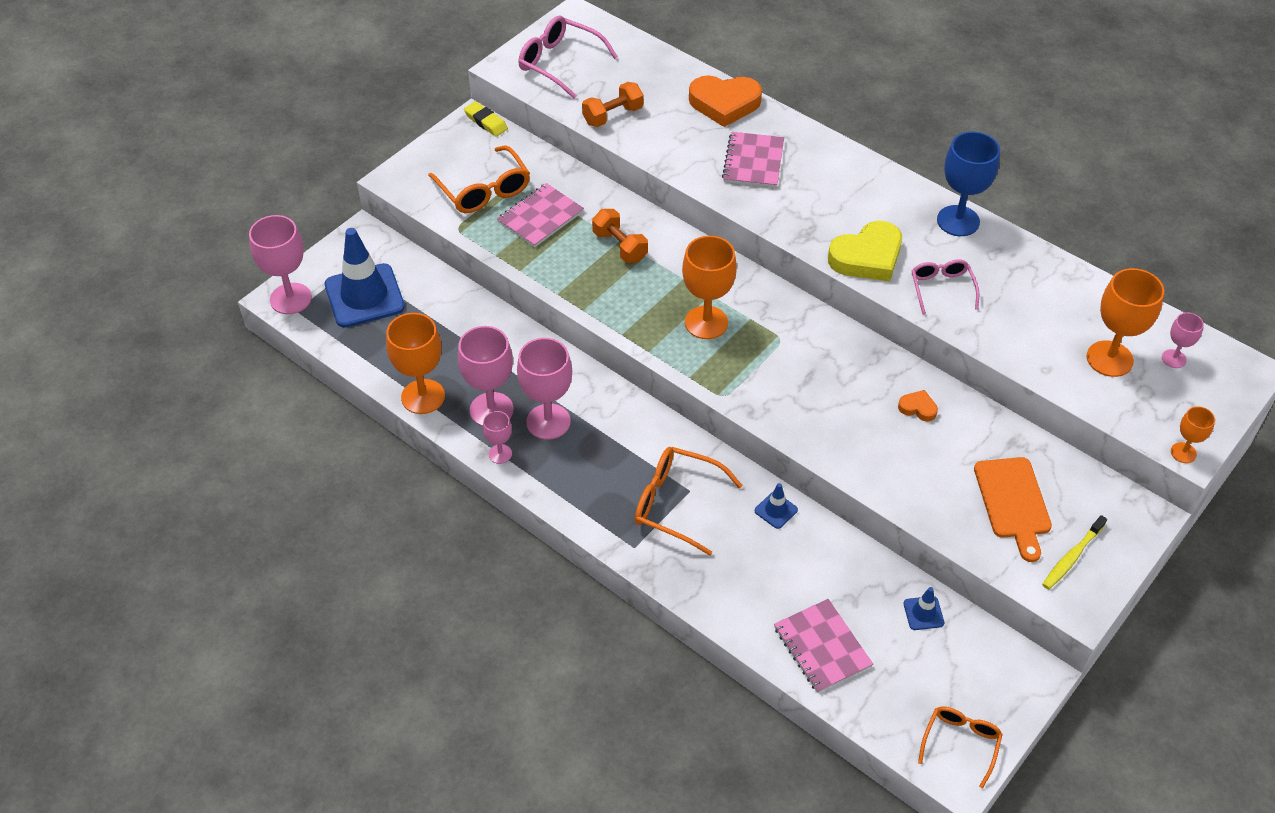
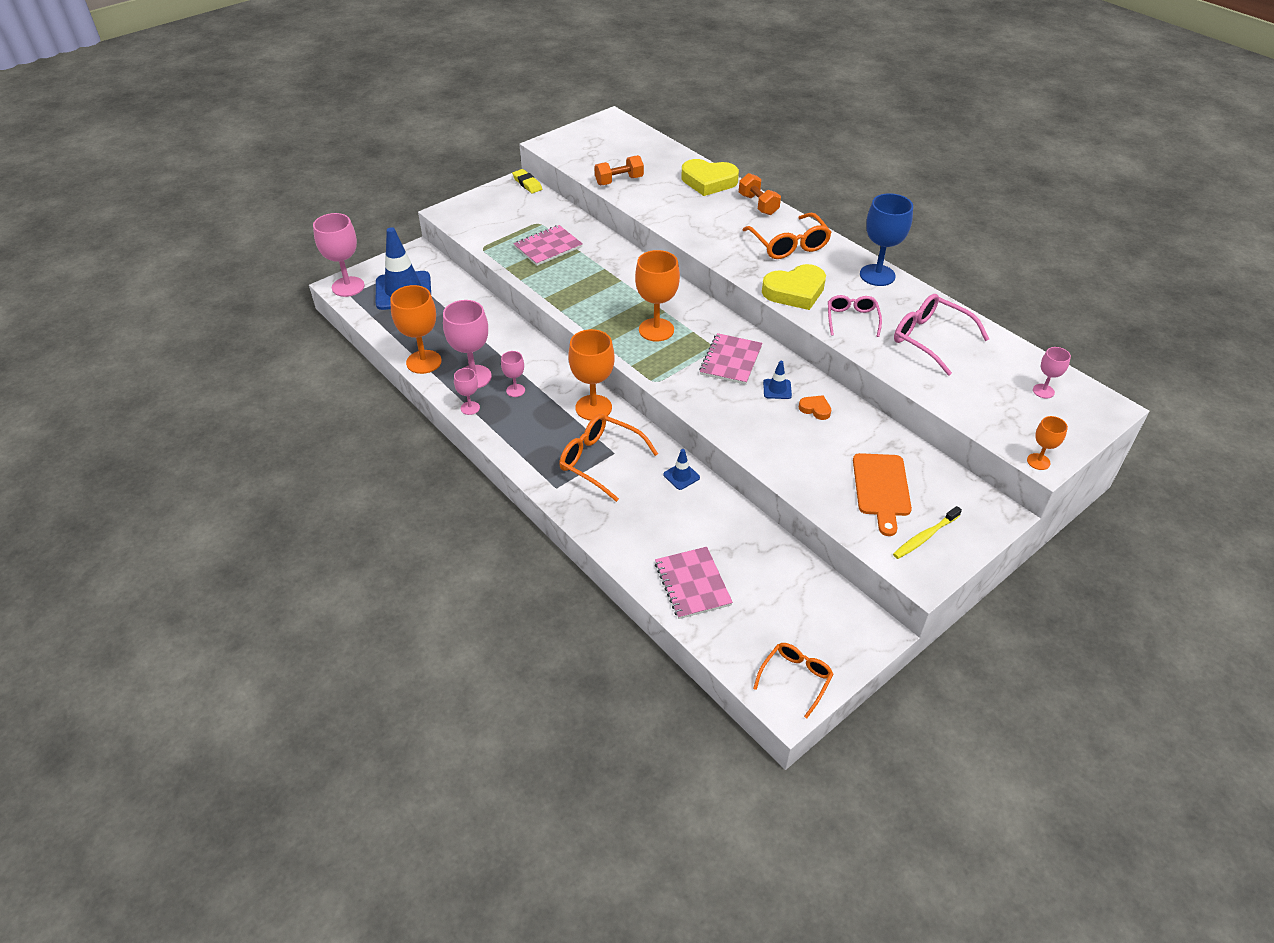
camera: 10 degrees right, 5 degrees down
orange glasses [428,145,530,213] -> orange glasses moved to [743,213,832,259]
pink goblet [517,338,572,440] -> pink goblet [501,351,525,397], size x0.52
pink glasses [518,16,618,98] -> pink glasses moved to [894,294,989,376]
orange dumbbell [592,209,648,263] -> orange dumbbell moved to [739,173,781,215]
orange heart [689,75,762,127] -> yellow heart [681,159,739,196]
pink notebook [722,132,784,188] -> pink notebook moved to [699,333,762,385]
blue traffic cone [904,587,944,630] -> blue traffic cone moved to [763,361,792,399]
orange goblet [1086,268,1164,377] -> orange goblet moved to [568,329,615,420]

